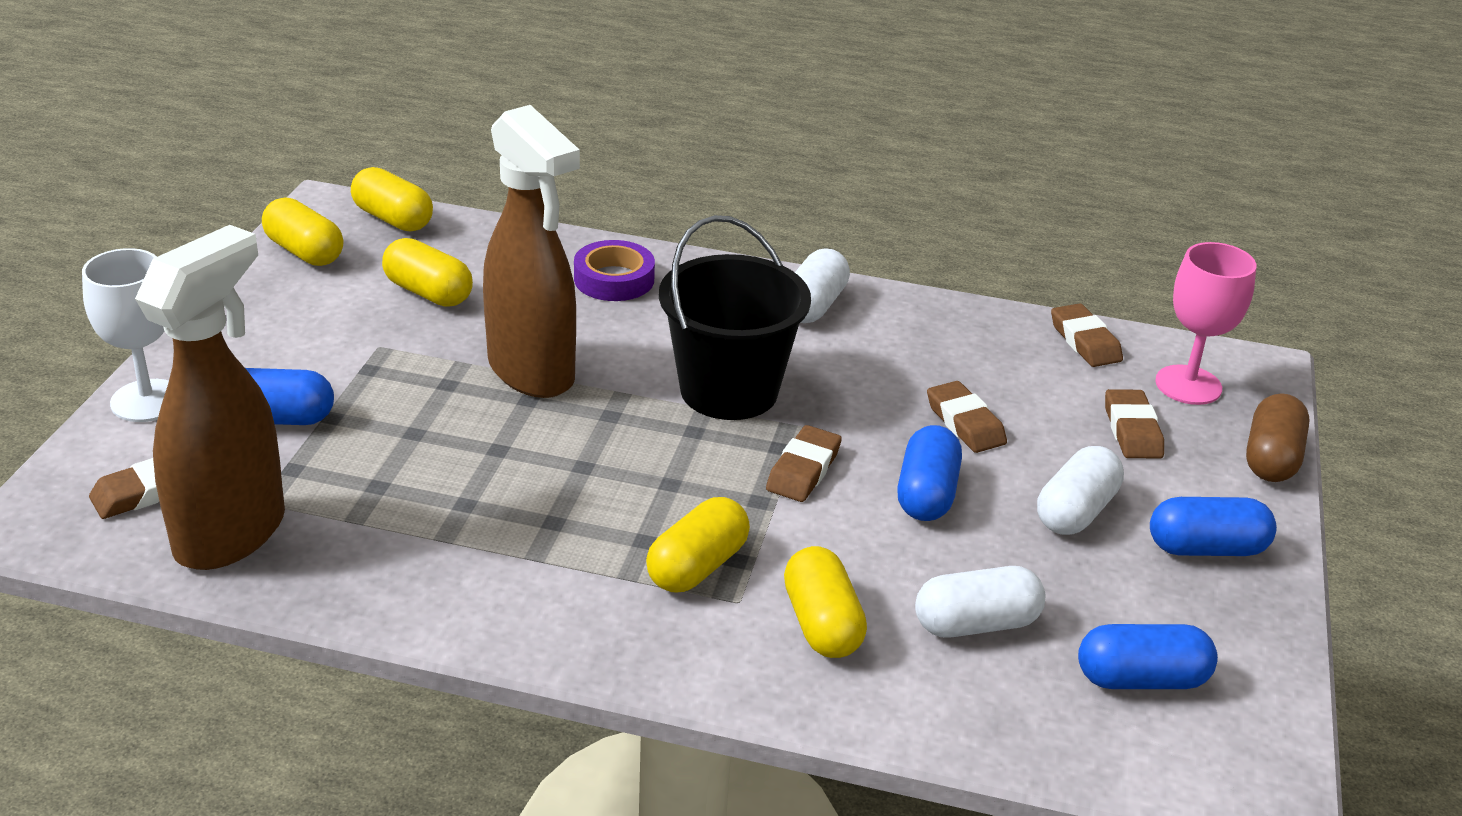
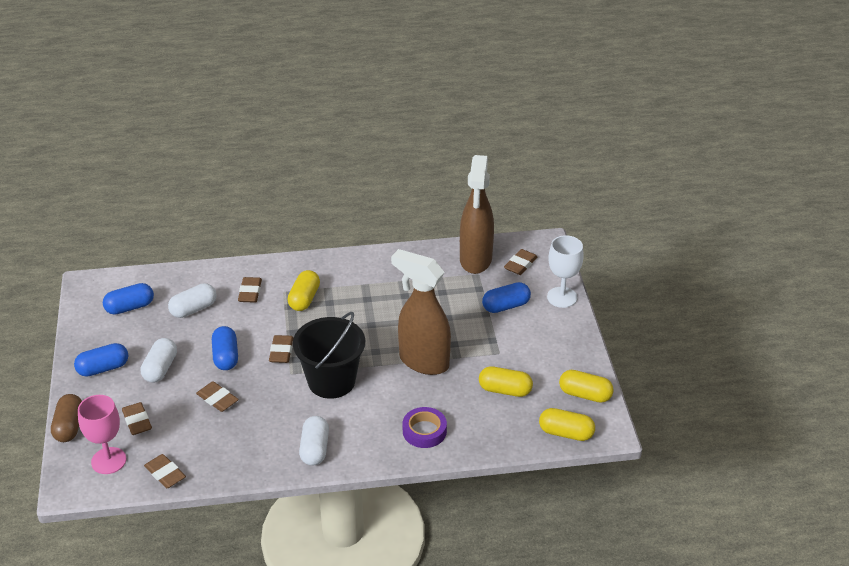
camera: 160 degrees right, 5 degrees up
yellow capsule [784,546,867,658] -> brown eraser [238,277,262,303]

